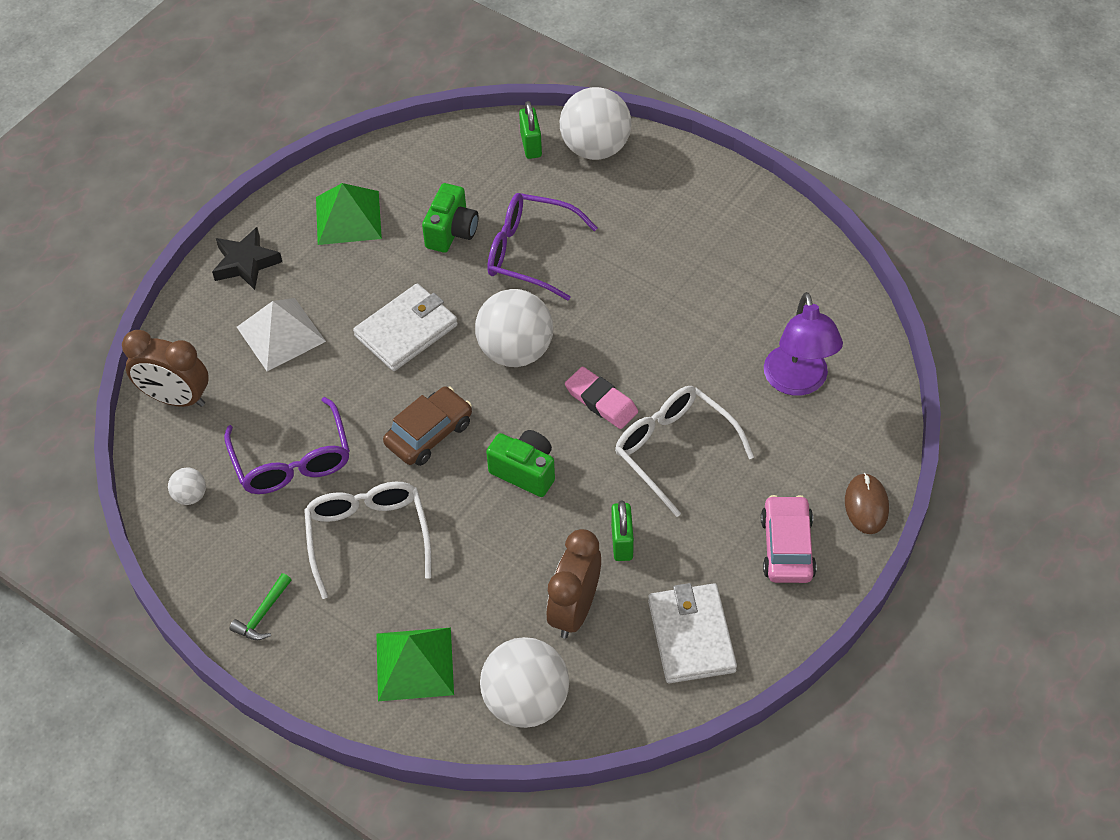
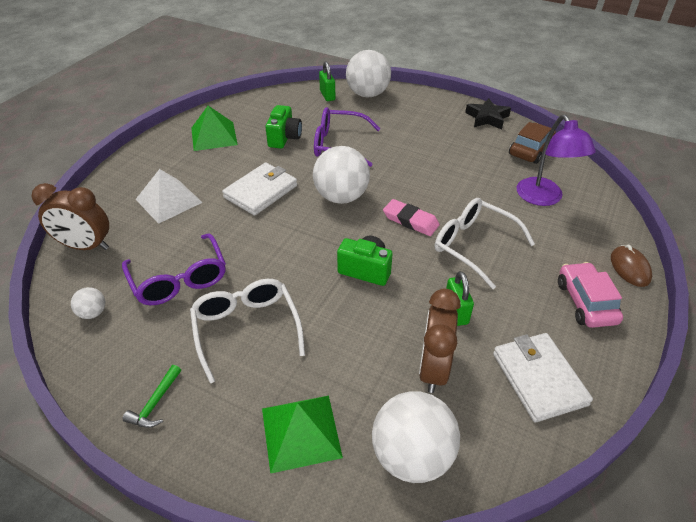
camera: 10 degrees left, 10 degrees down
black star [212,227,282,290] -> black star moved to [465,98,511,129]
brown car [383,387,472,466] -> brown car moved to [509,122,556,164]

